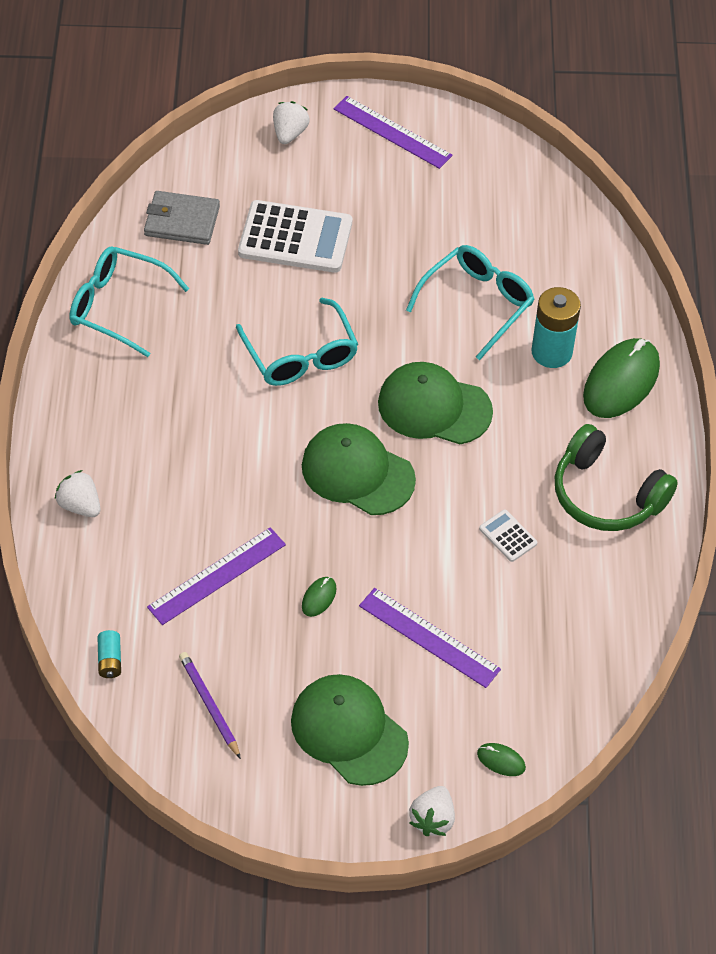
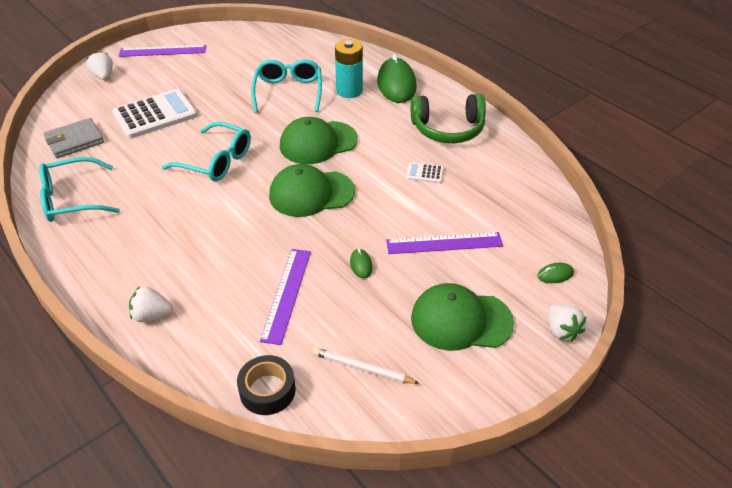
camera: 40 degrees left, 10 degrees down
turquoise battery [97,630,121,678] -> black tape [237,355,296,415]
purple pencil [179,652,241,759] -> white pencil [313,348,420,384]

